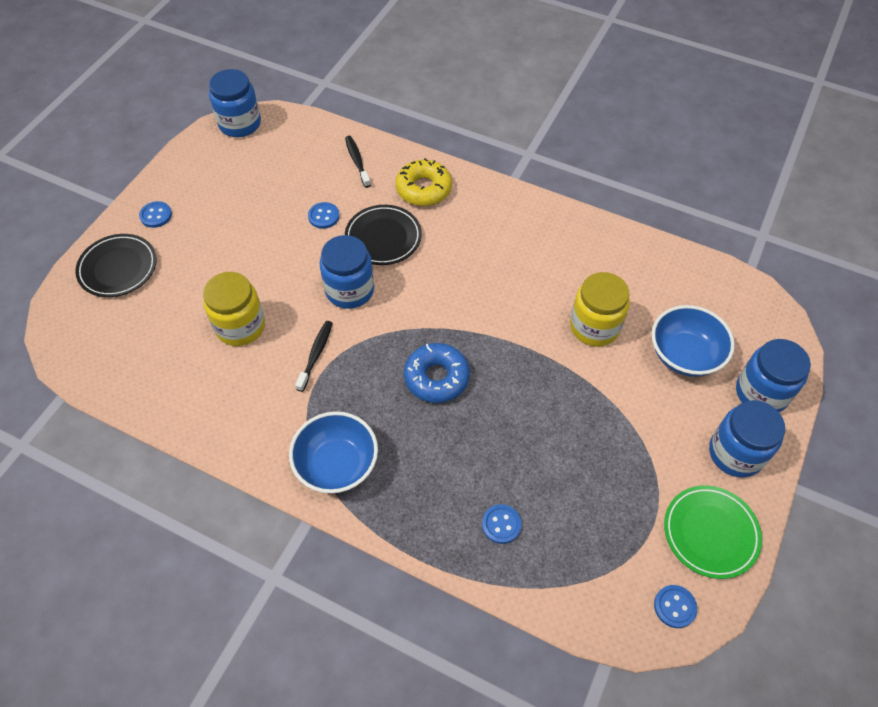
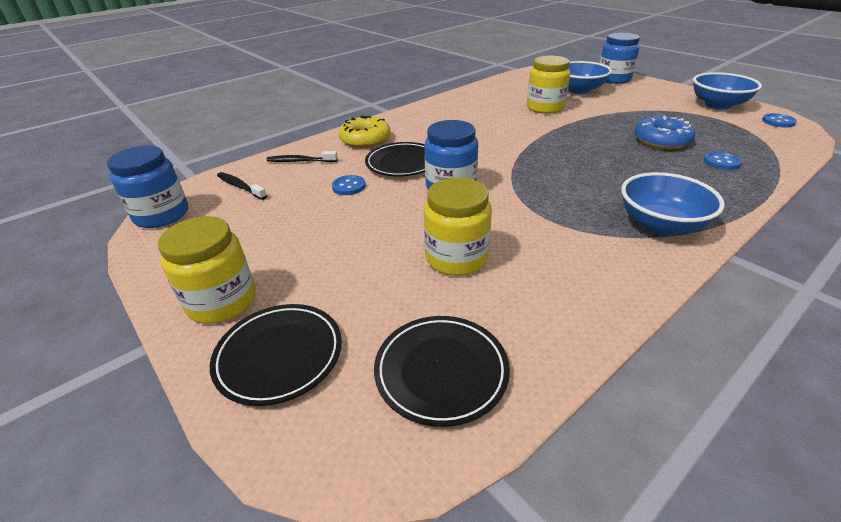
camera: 65 degrees left, 20 degrees down
blue button [139,201,172,228] -> yellow jar [158,216,256,324]
black toothbrush [295,321,333,392] -> black toothbrush moved to [217,172,267,200]
blue donut [404,343,470,403] -> blue donut moved to [634,116,695,149]
green plate [664,485,762,579] -> blue bowl [693,72,762,109]
blue jar [709,400,785,478] -> none
none -> black plate [374,316,510,427]

